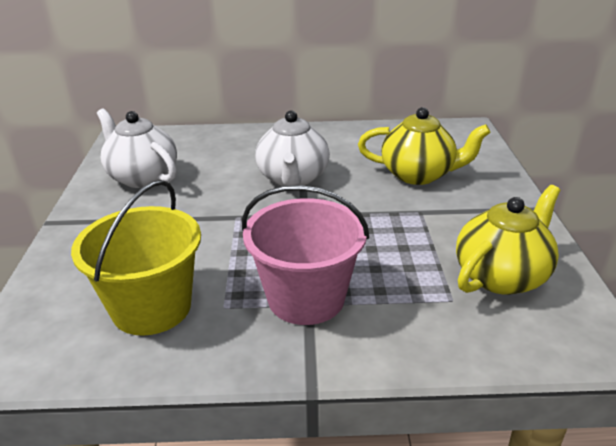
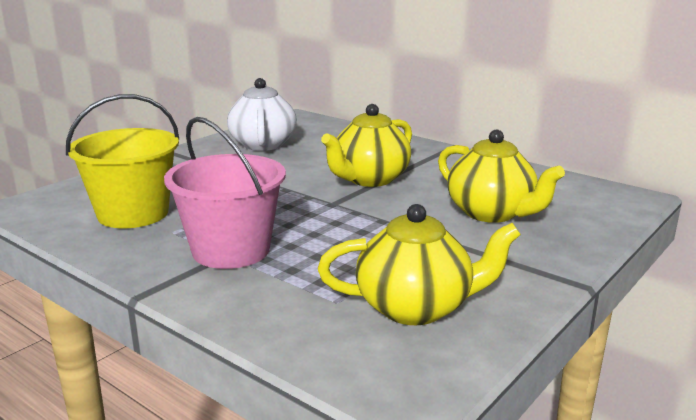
camera: 40 degrees right, 10 degrees down
white teapot [255,110,330,186] -> yellow teapot [321,104,412,187]

